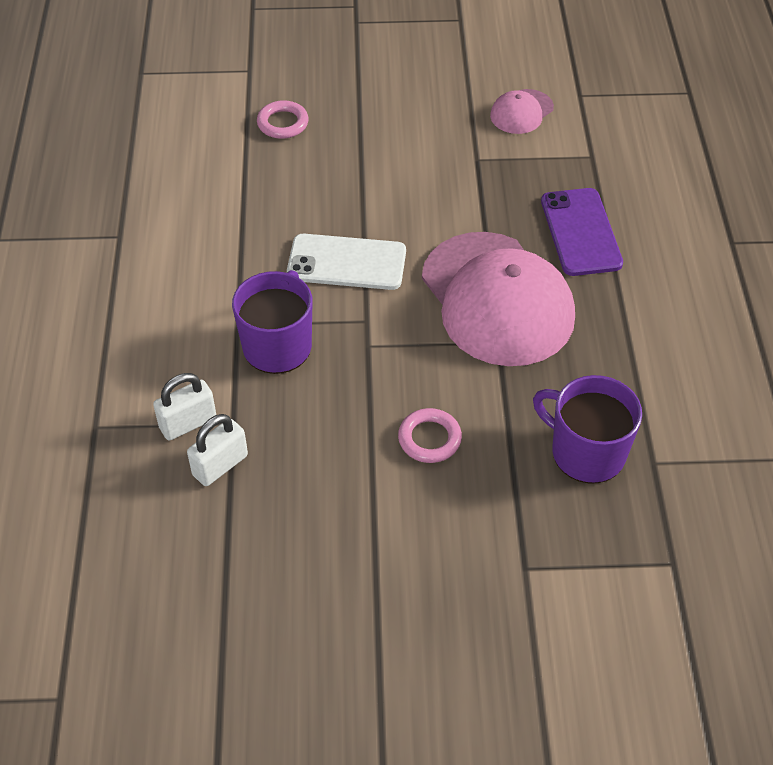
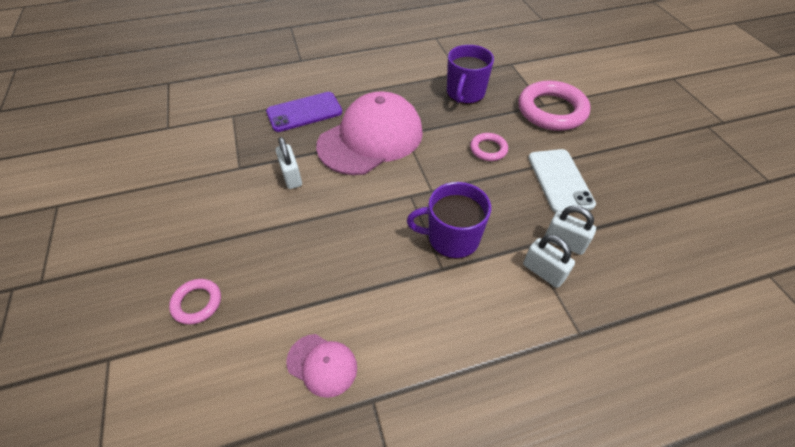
camera: 105 degrees left, 0 degrees up
white phone [287,234,406,290] -> white phone moved to [528,149,596,213]
pink cap [490,89,554,134] -> pink cap moved to [287,334,357,398]
none -> white padlock [276,137,302,189]
none -> pink ring [518,80,591,131]

